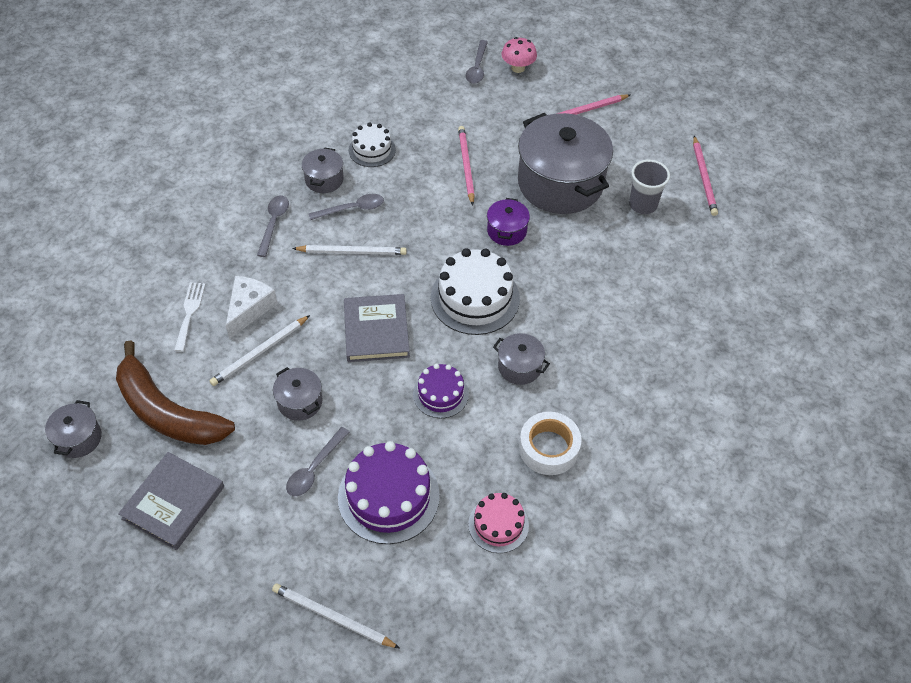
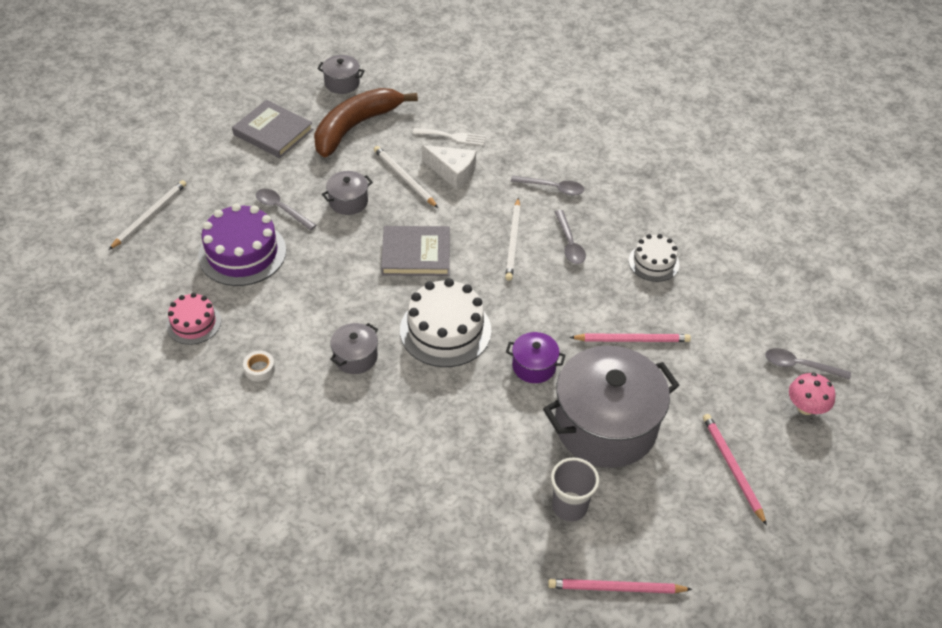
camera: 95 degrees right, 5 degrees down
grey pot [302,147,344,193] -> none
purple cake [413,364,469,418] -> none
white tape [519,412,581,475] -> white tape [243,351,275,381], size x0.52

